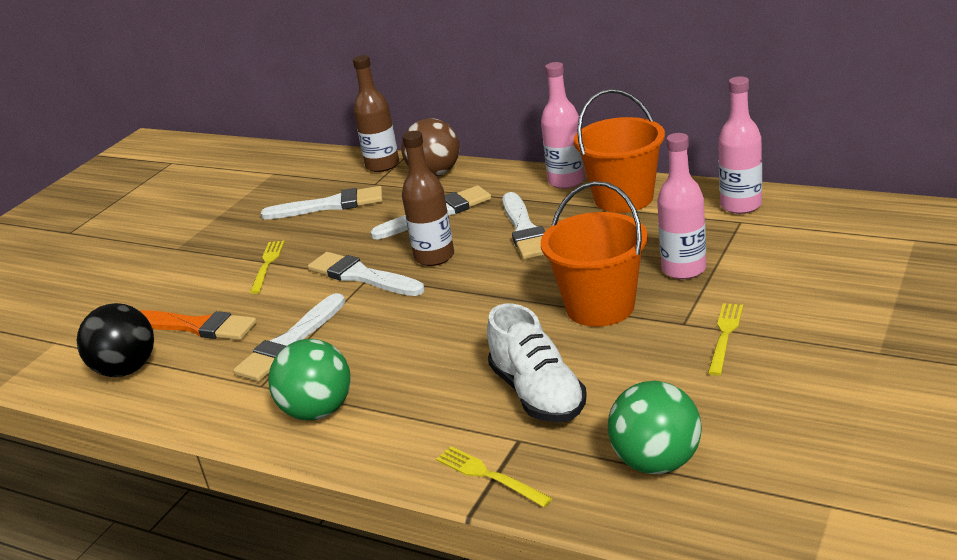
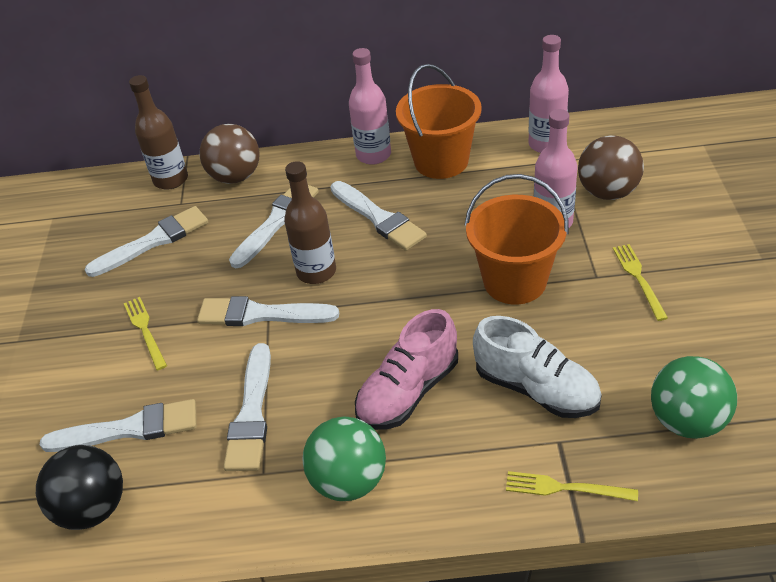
camera: 30 degrees left, 15 degrees up
orange brush [139,310,257,340] -> white brush [40,399,197,452]
none -> pink shoe [355,309,458,430]
none -> brown ball [578,135,644,200]

